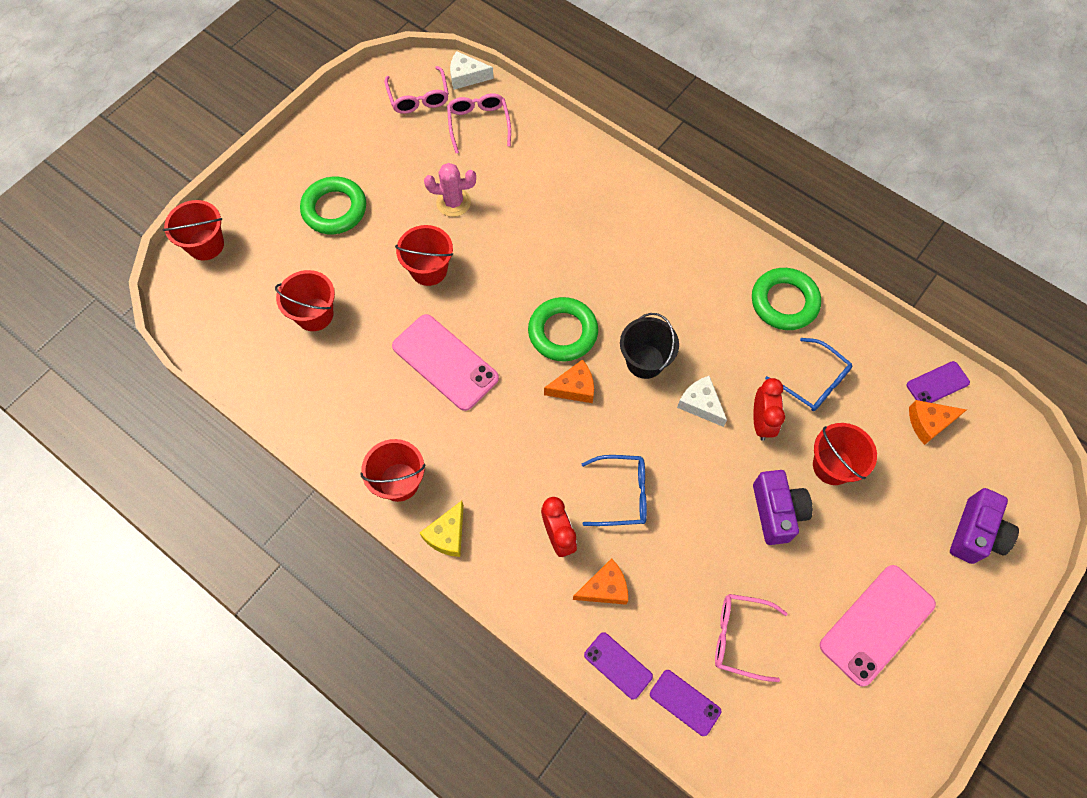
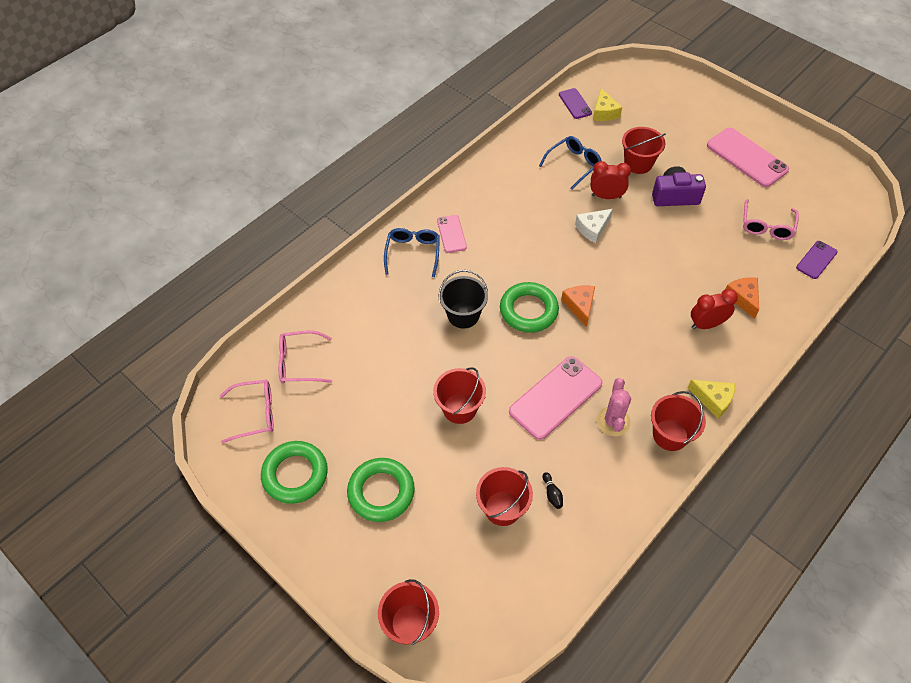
camera: 85 degrees left, 10 degrees down
pink cactus [424,163,476,217] -> pink cactus moved to [596,378,631,436]
white cheese [450,51,494,90] -> none
blue glasses [582,455,647,526] -> blue glasses moved to [384,228,440,277]
purple phone [584,632,653,700] -> none
black bucket [620,313,679,379] -> black bucket moved to [439,270,488,329]
green ring [752,268,821,330] -> green ring moved to [261,441,328,504]
orange cheese [909,400,966,445] -> yellow cheese [593,88,622,121]
purple camera [950,488,1019,564] -> none
none -> pink phone [437,215,467,253]
none -> black bowling pin [543,472,563,509]

